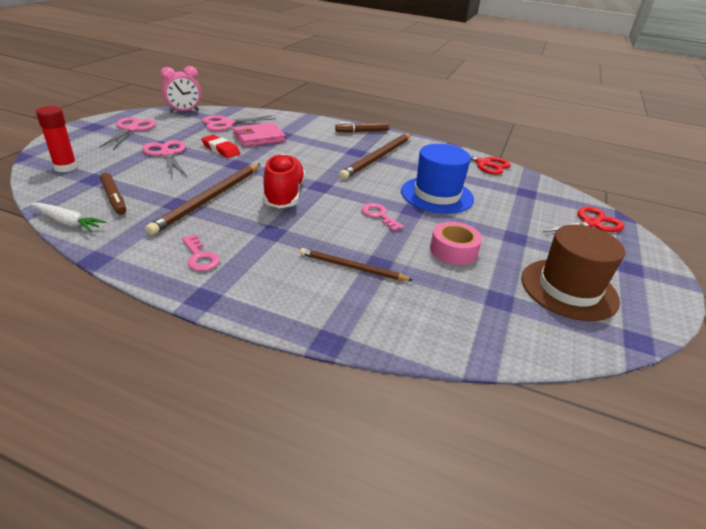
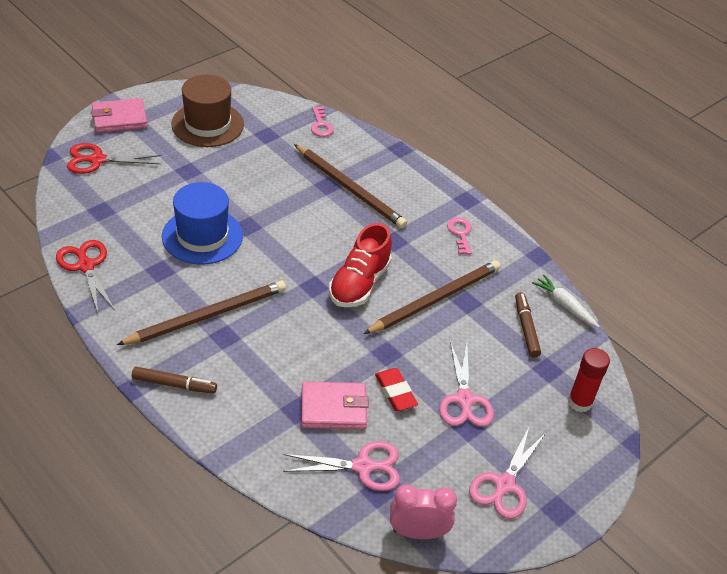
camera: 155 degrees left, 10 degrees up
brown pencil [300,248,412,281] -> brown pencil [294,144,407,228], size x1.66
pink key [361,203,404,231] -> pink key moved to [311,107,334,137]
pink tape [430,222,482,265] -> none
none -> pink wallet [91,98,147,133]

